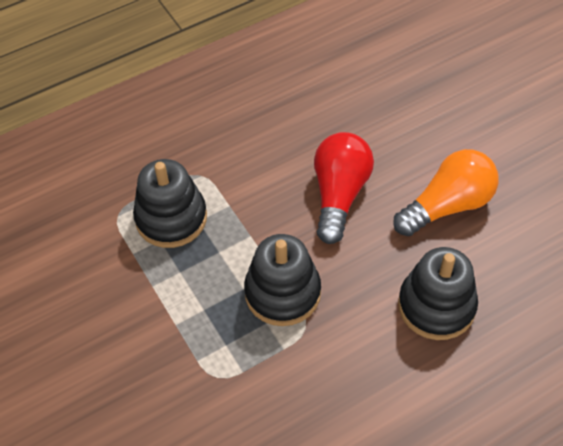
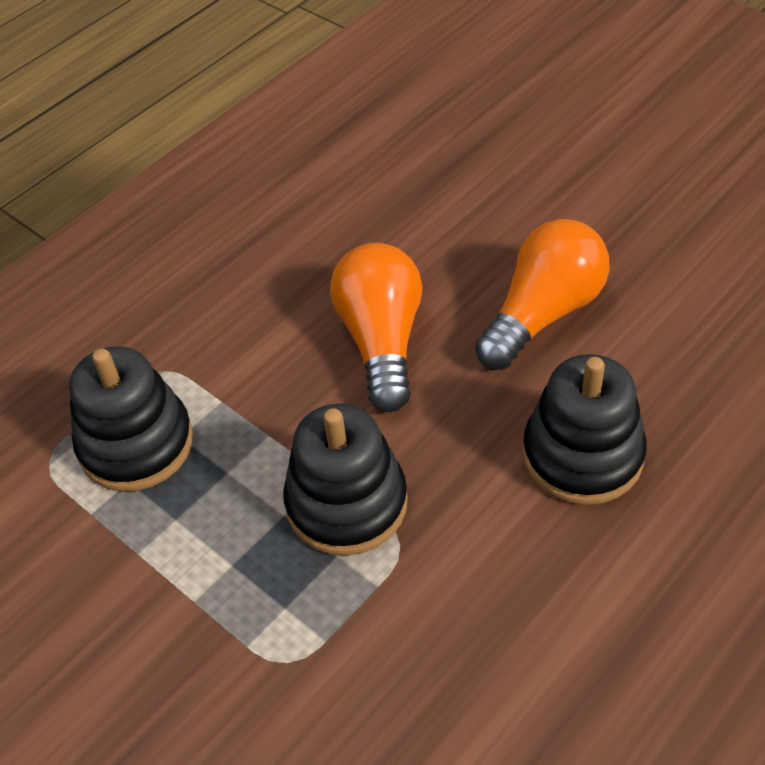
camera: 15 degrees left, 5 degrees down
red light bulb [314,132,374,244] -> orange light bulb [330,243,422,412]

